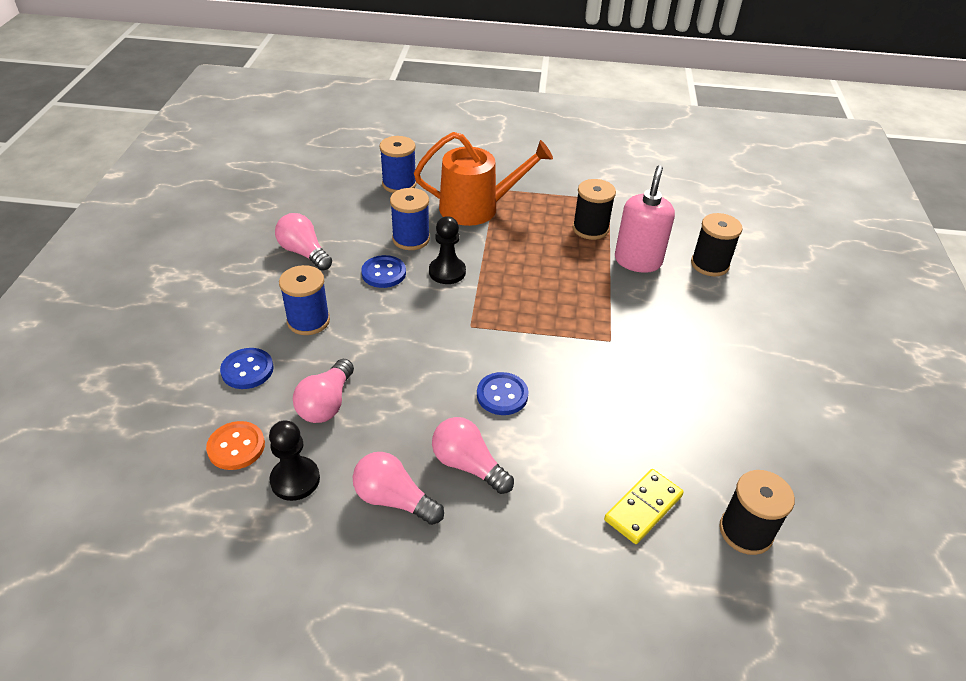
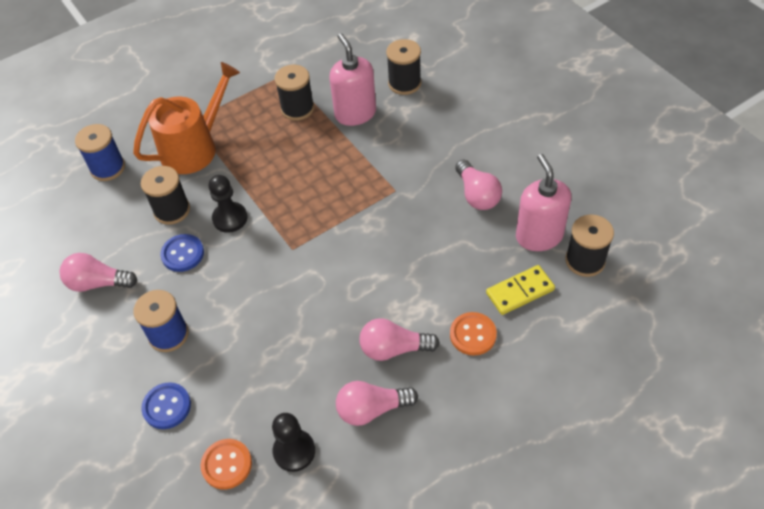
camera: 35 degrees left, 10 degrees up
pink light bulb [293,359,354,423] -> pink light bulb moved to [455,160,502,210]
blue spool [390,188,430,250] -> black spool [141,166,190,225]
blue button [477,372,529,415] -> none
yellow domino [604,469,684,544] -> yellow domino turned 60 degrees clockwise [486,265,555,315]
none -> orange button [450,312,497,356]
none -> pink soap dispenser [516,154,571,251]

